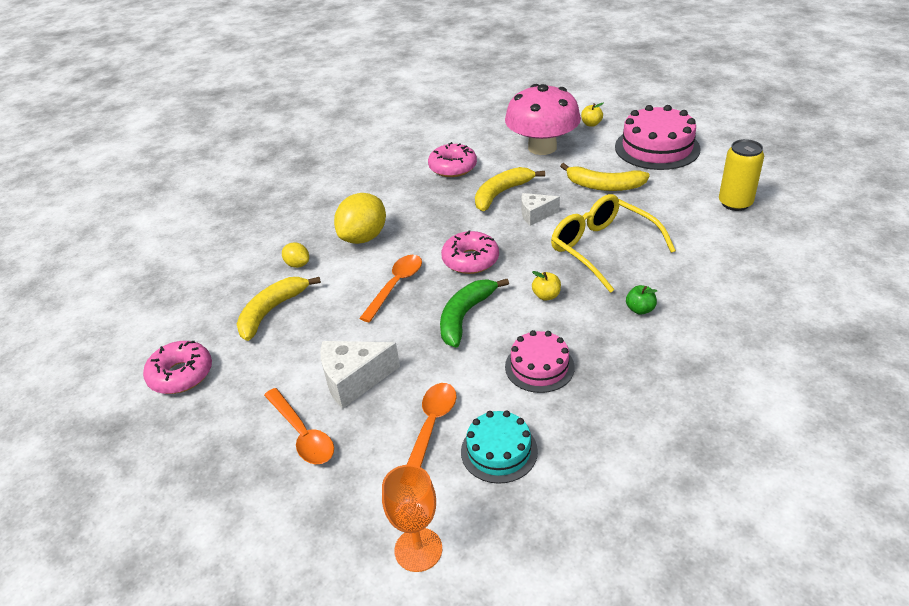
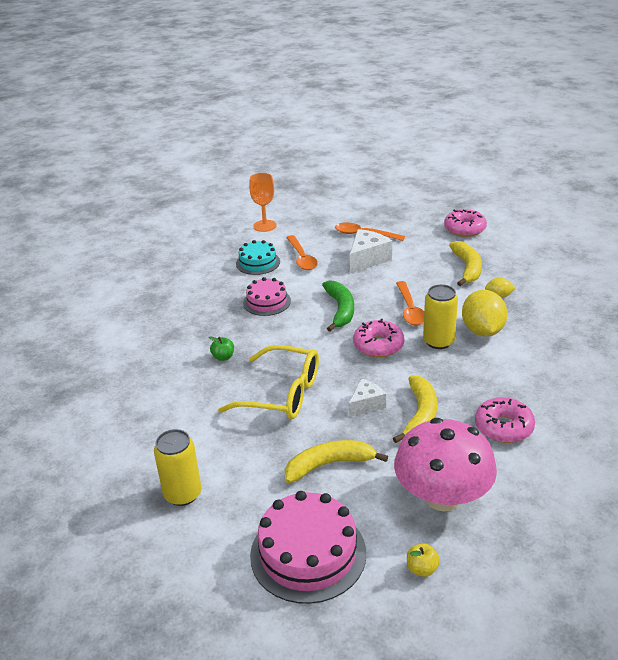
camera: 145 degrees right, 5 degrees down
yellow apple [532,271,561,301] -> none
none -> yellow can [423,284,458,349]

